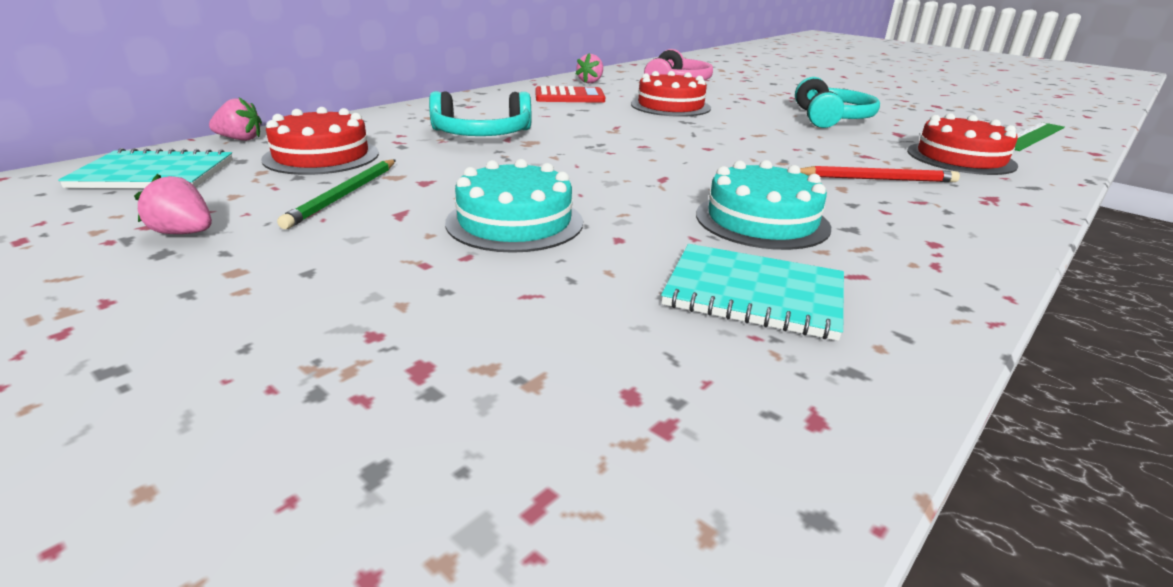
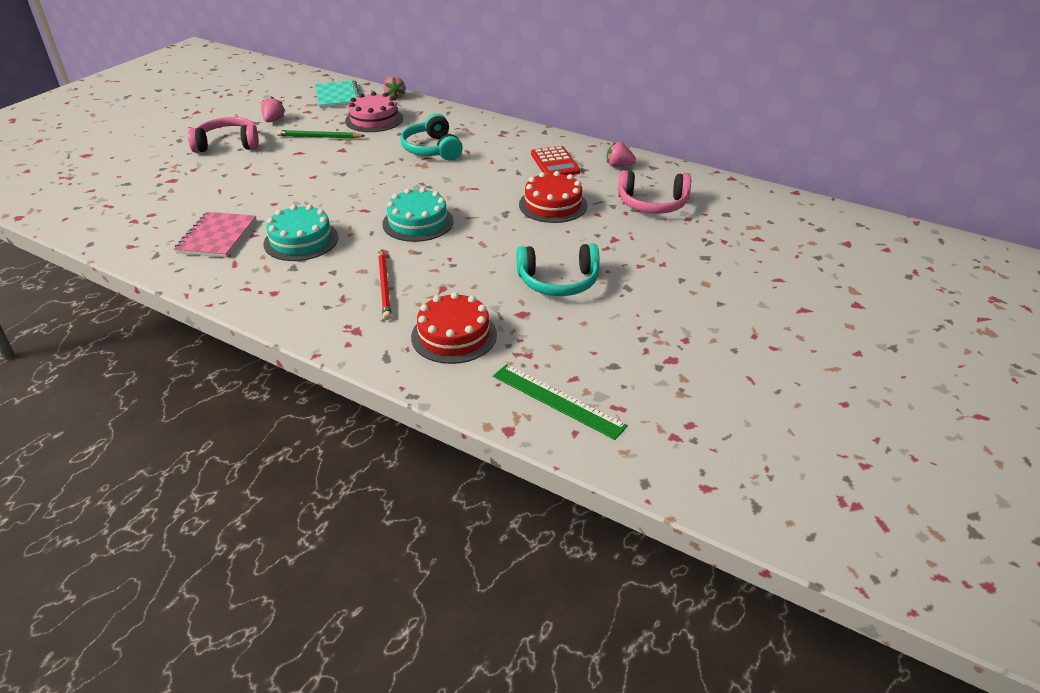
camera: 80 degrees right, 10 degrees up
red cake [261,107,379,175] -> pink cake [345,92,403,132]
turquoise cake [445,159,583,253] -> turquoise cake moved to [382,187,454,242]
turquoise notebook [661,244,844,341] -> pink notebook [174,212,256,258]
none -> pink headphones [188,117,259,153]

